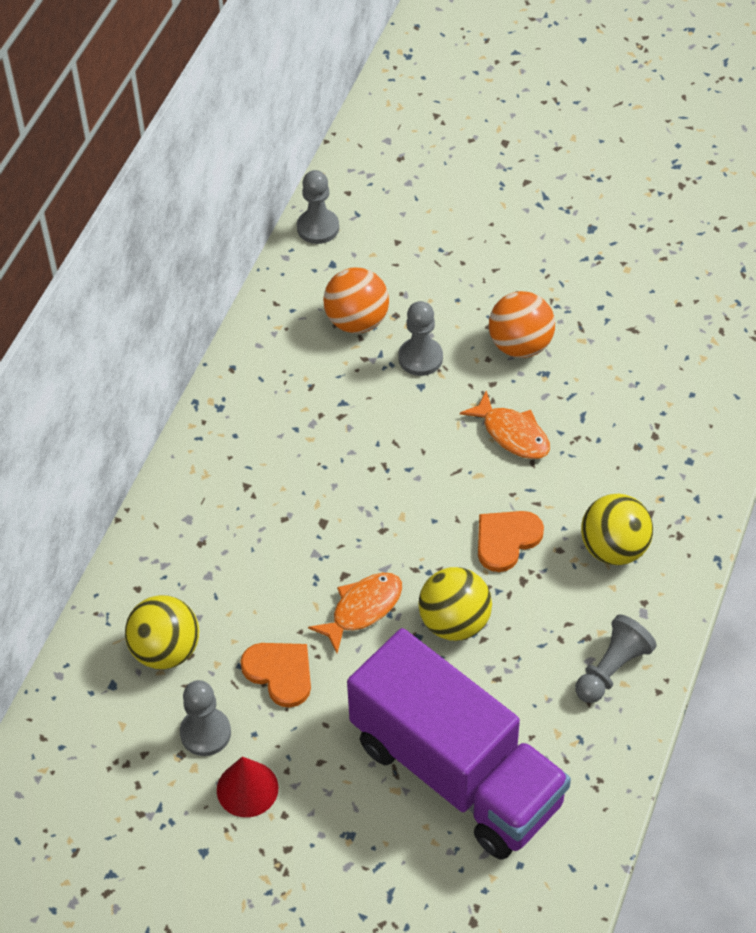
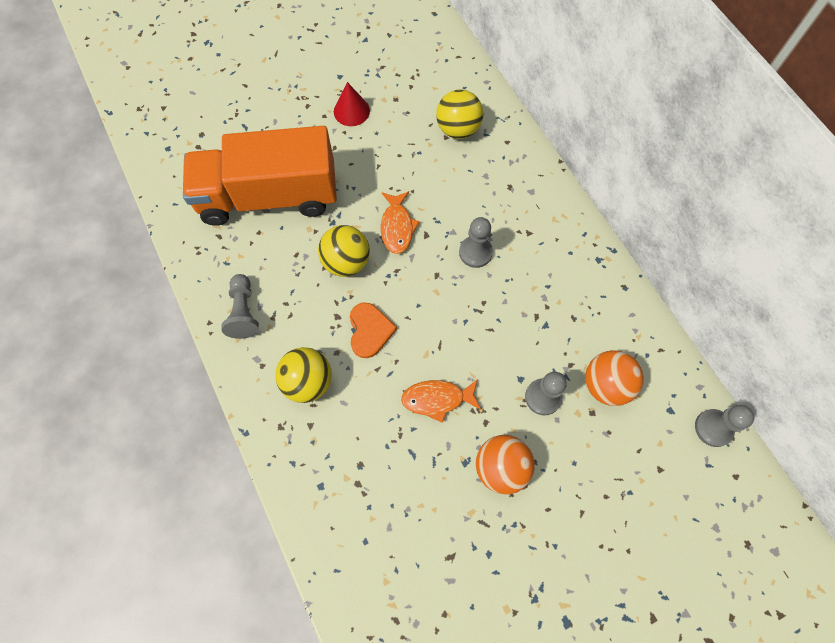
camera: 130 degrees right, 15 degrees up
grey pawn [180,680,231,756] -> grey pawn moved to [459,217,493,268]
orange heart [240,643,311,708] -> none
purple truck [347,628,571,859] -> orange truck [183,126,337,225]

